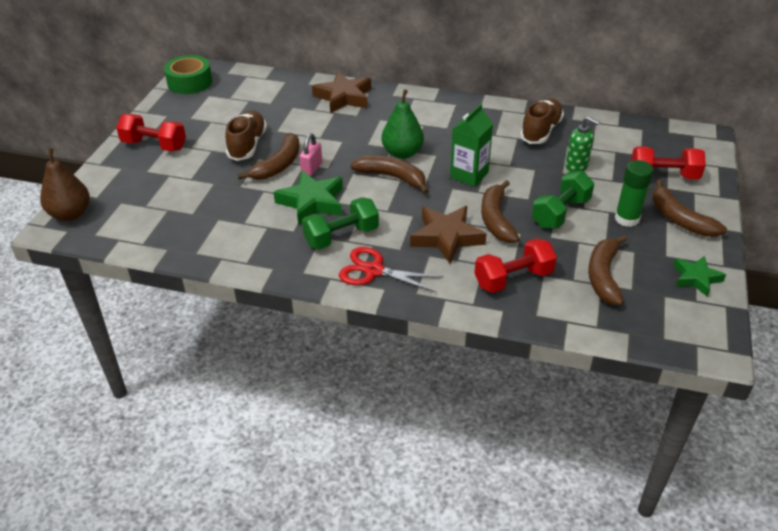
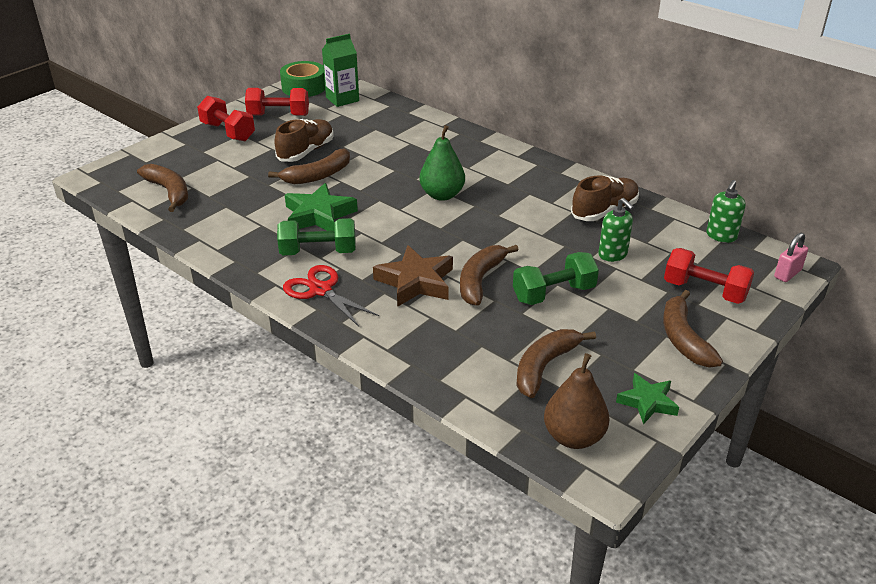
camera: 25 degrees right, 5 degrees down
brown pear [40,148,90,221] -> brown pear moved to [544,353,609,449]
pink padlock [299,133,322,176] -> pink padlock moved to [774,233,808,282]
brown star [312,72,371,113] -> none
brown banana [350,155,429,194] -> brown banana moved to [137,164,188,212]
green carton [450,104,493,187] -> green carton moved to [322,33,359,107]
red dumbbell [475,238,557,293] -> red dumbbell moved to [245,88,309,116]
green glue stick [615,160,653,227] -> none
none -> green soap dispenser [706,180,746,243]

